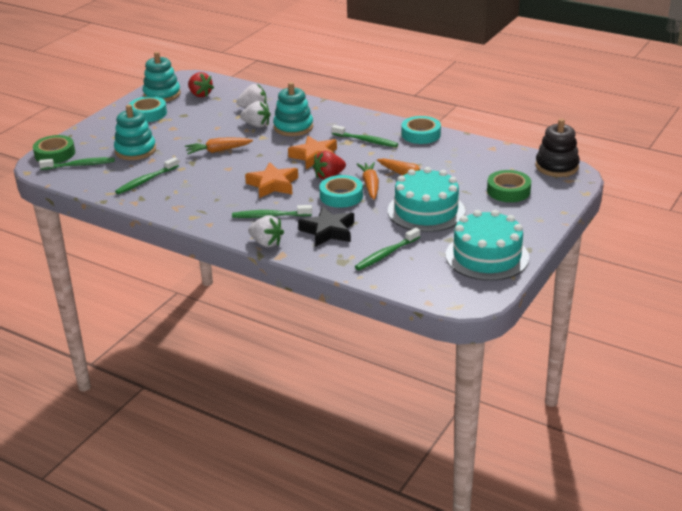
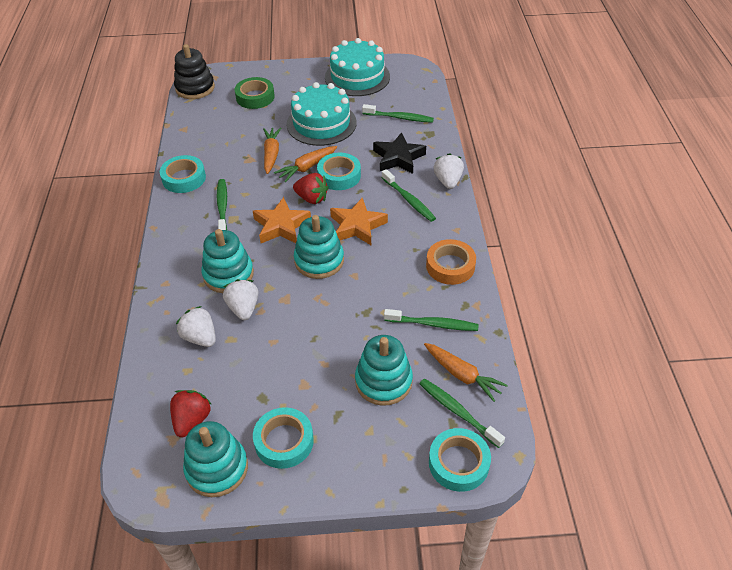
camera: 125 degrees left, 15 degrees up
green tape [33,135,75,164] -> turquoise tape [429,428,491,492]
orange carrot [185,138,253,154] -> orange carrot moved to [424,343,508,402]
none -> turquoise stacking toy [294,215,344,279]
none -> orange tape [426,239,476,285]

